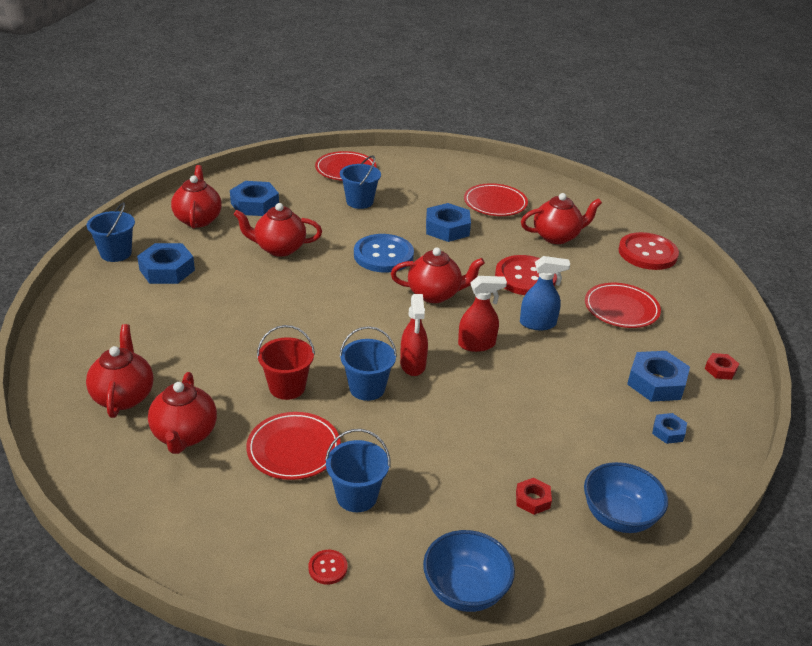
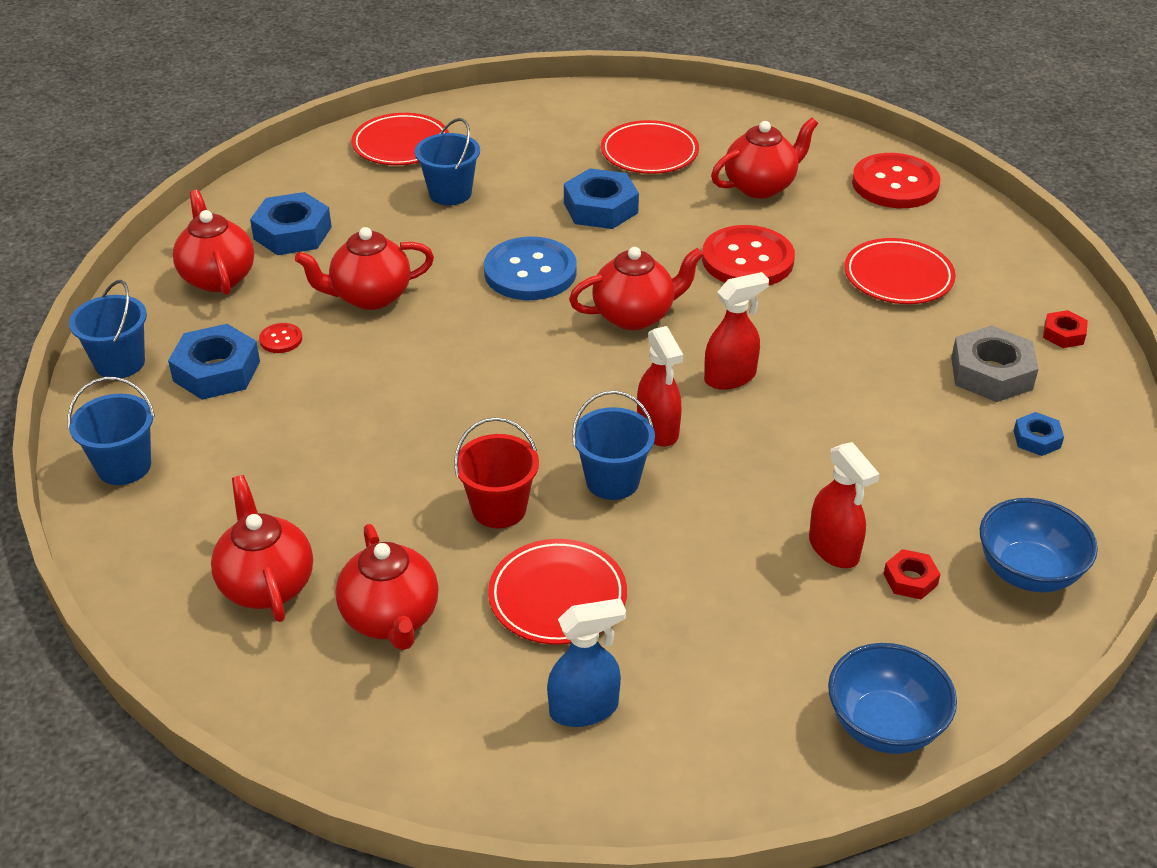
camera: 15 degrees left, 5 degrees up
red button [308,550,347,585] -> red button moved to [259,323,302,353]
blue bucket [325,429,391,512] -> blue bucket moved to [68,377,155,485]
blue spray bottle [520,256,570,330] -> blue spray bottle moved to [547,598,626,727]
blue nut [627,351,690,402] -> grey nut [951,325,1038,402]
none -> red spray bottle [809,442,880,568]

